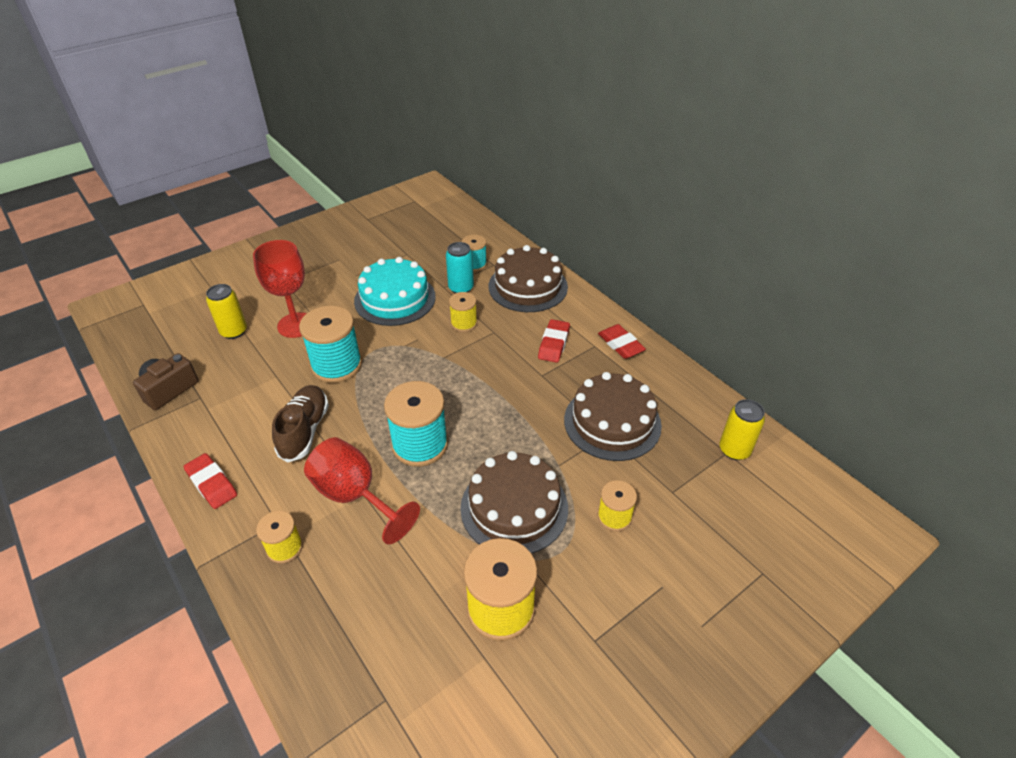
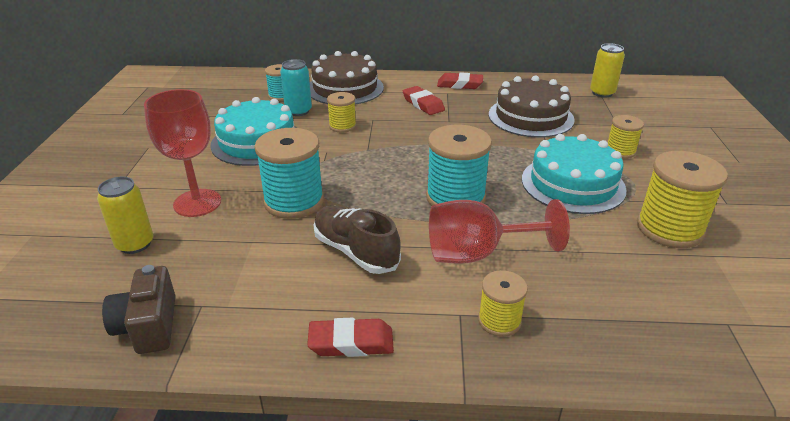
camera: 50 degrees left, 10 degrees down
brown cake [460,451,568,554] -> turquoise cake [522,134,626,214]

